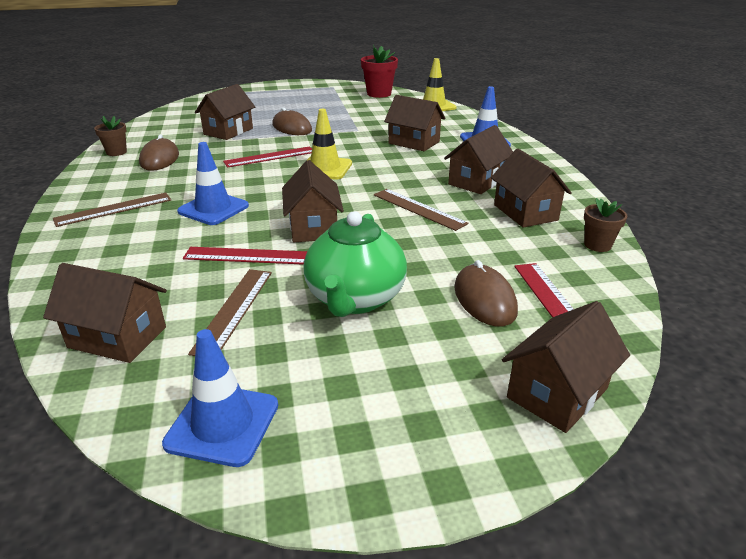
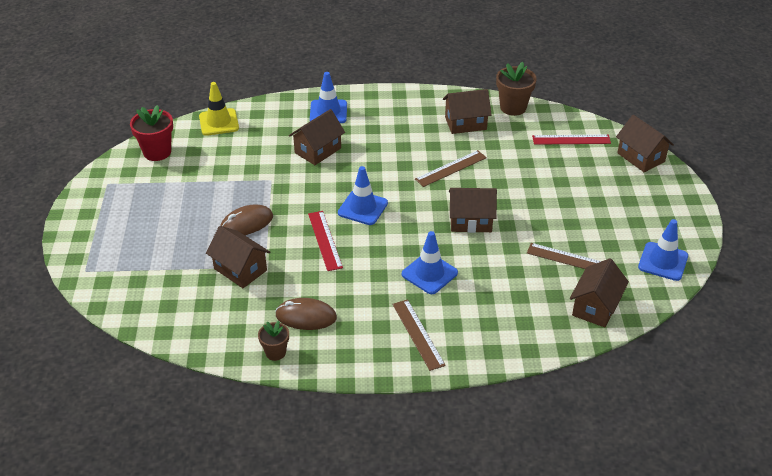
camera: 80 degrees left, 10 degrees up
red ruler [183,247,307,265] -> none
yellow traffic cone [304,109,352,180] -> blue traffic cone [338,166,388,225]
green teapot [304,211,407,317] -> none
brown house [444,125,513,194] -> none
brown mouse [454,260,518,326] -> none
brown flower pot [584,198,627,252] -> brown flower pot [496,62,537,116], size x1.65

